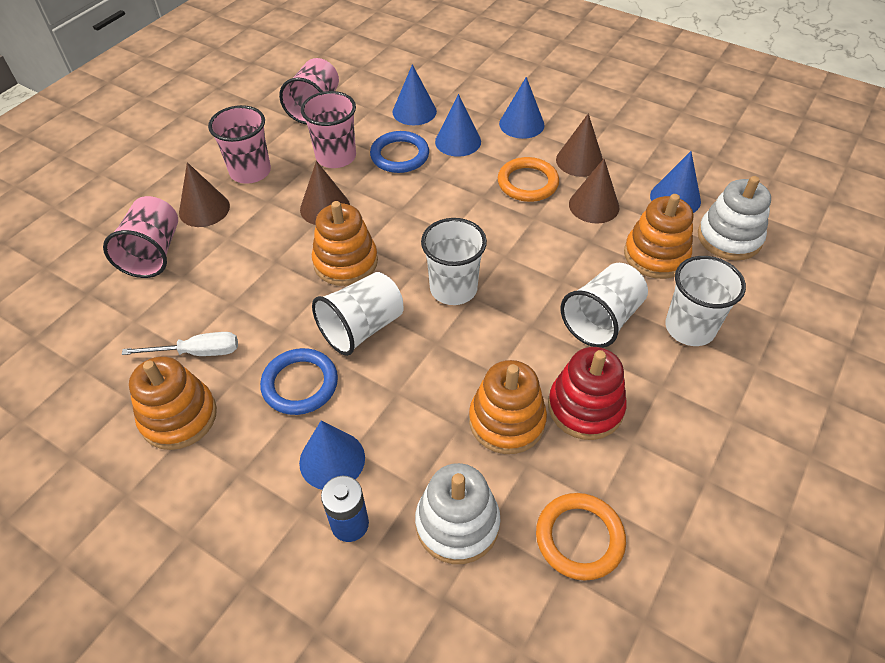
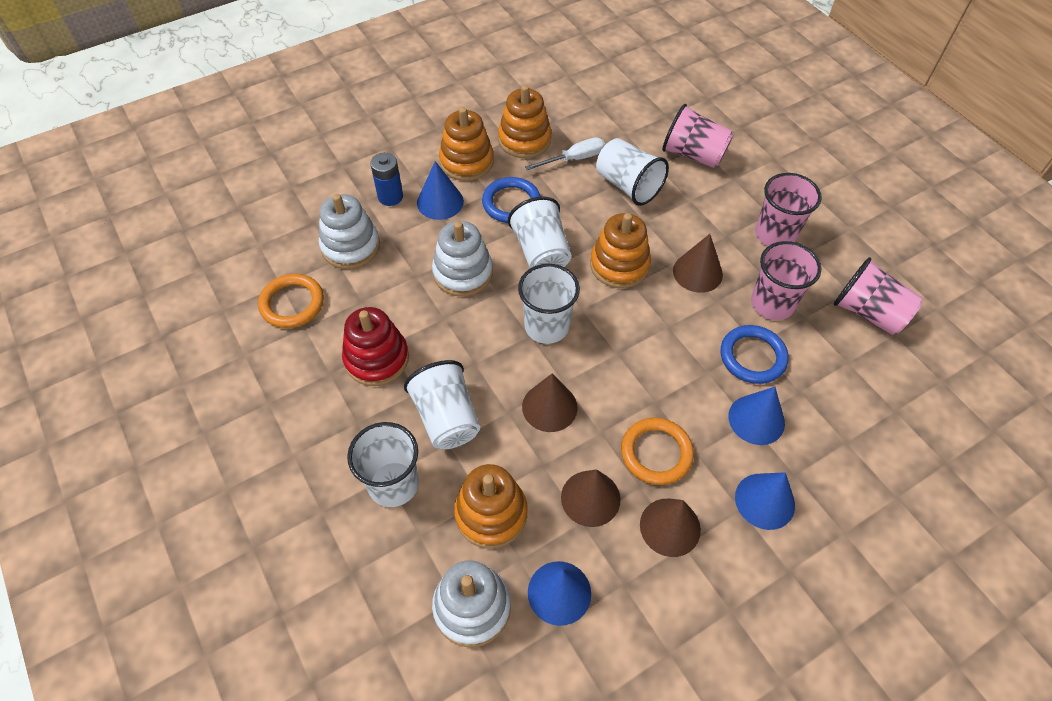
camera: 115 degrees right, 5 degrees up
white screwdriver [122,332,238,356] -> white screwdriver turned 135 degrees counterclockwise [525,137,605,170]
brown cone [179,162,230,227] -> brown cone moved to [522,374,578,432]
blue cone [393,64,437,125] -> none
orange stacking toy [469,360,547,454] -> orange stacking toy moved to [439,107,494,181]
none -> white stacking toy [432,221,493,297]
none -> white cup [596,138,669,206]

